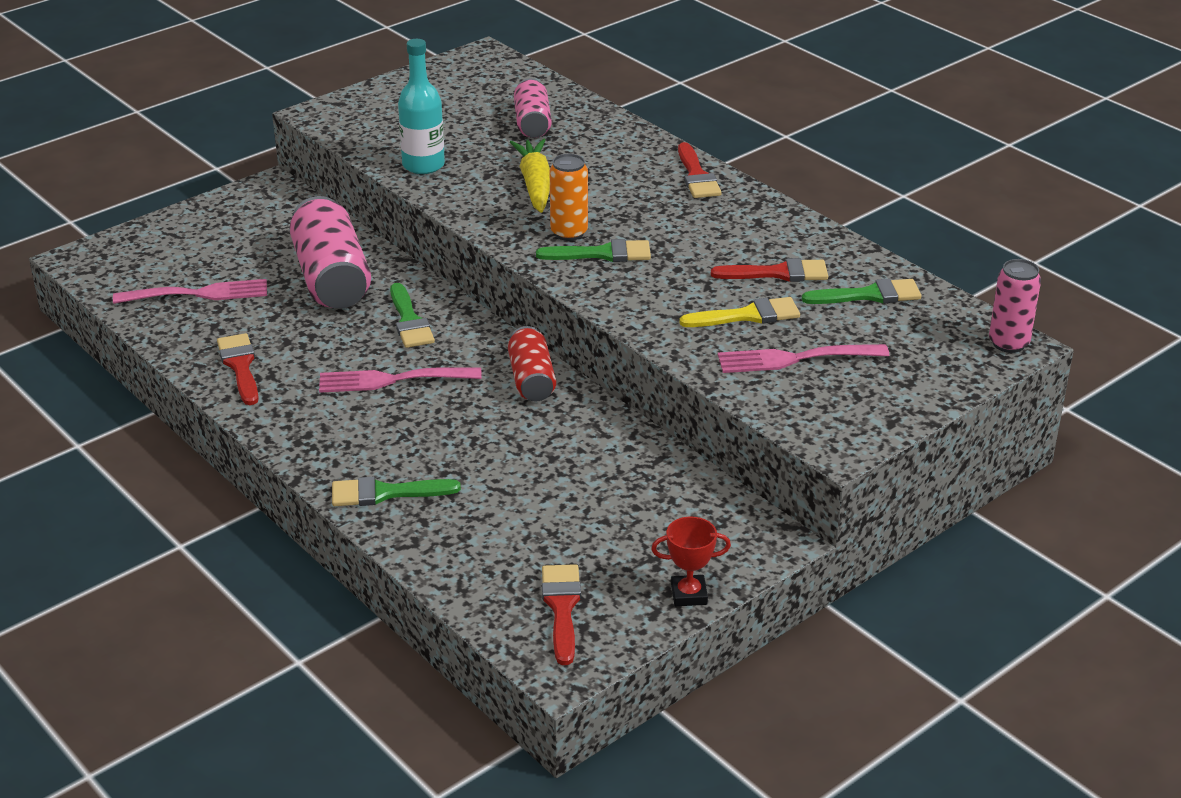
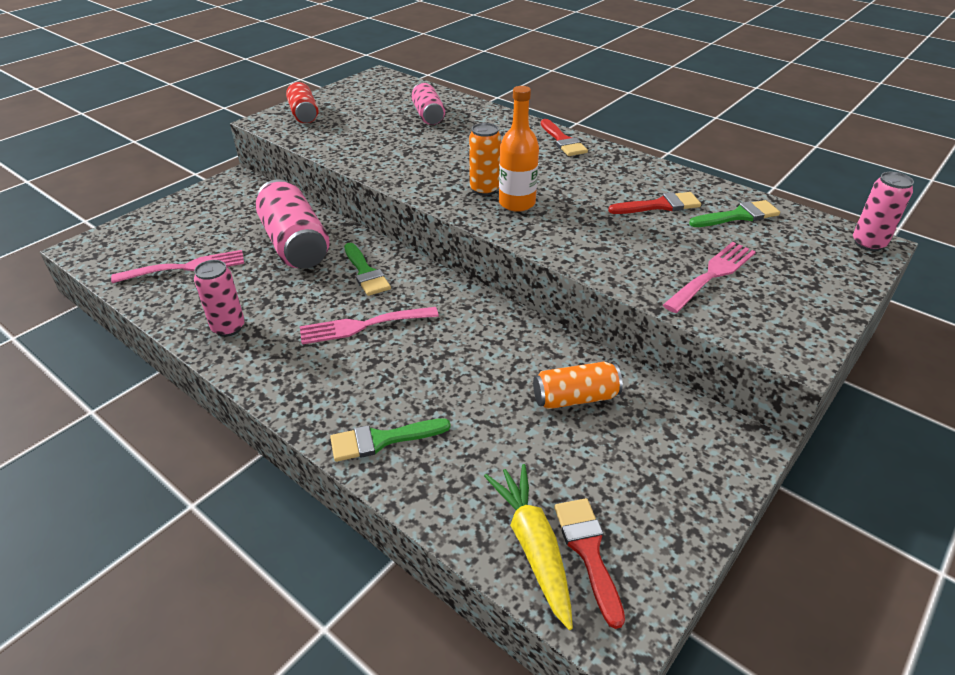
camera: 10 degrees left, 5 degrees up
red brush [217,333,259,405] -> pink can [194,260,245,337]
turquoise bottle [398,39,445,174] -> none
red can [508,326,556,401] -> red can moved to [286,82,319,123]
yellow carrot [510,139,550,213] -> yellow carrot moved to [484,464,573,630]
green brush [536,239,651,262] -> orange bottle [499,86,539,212]
red trophy [651,517,731,606] -> none
yellow brush [679,297,800,327] -> none
pink fork [718,344,889,373] -> pink fork turned 150 degrees clockwise [663,242,756,313]
none -> orange can [533,362,623,409]

